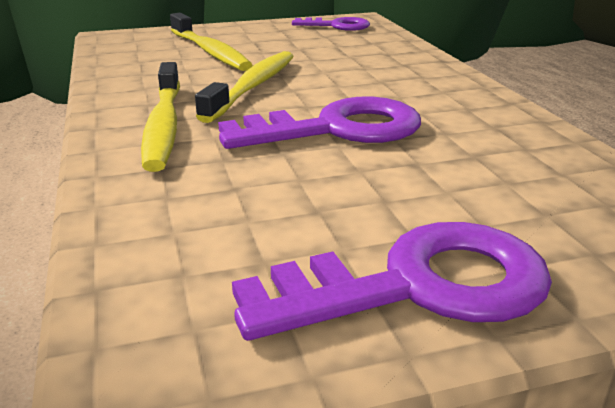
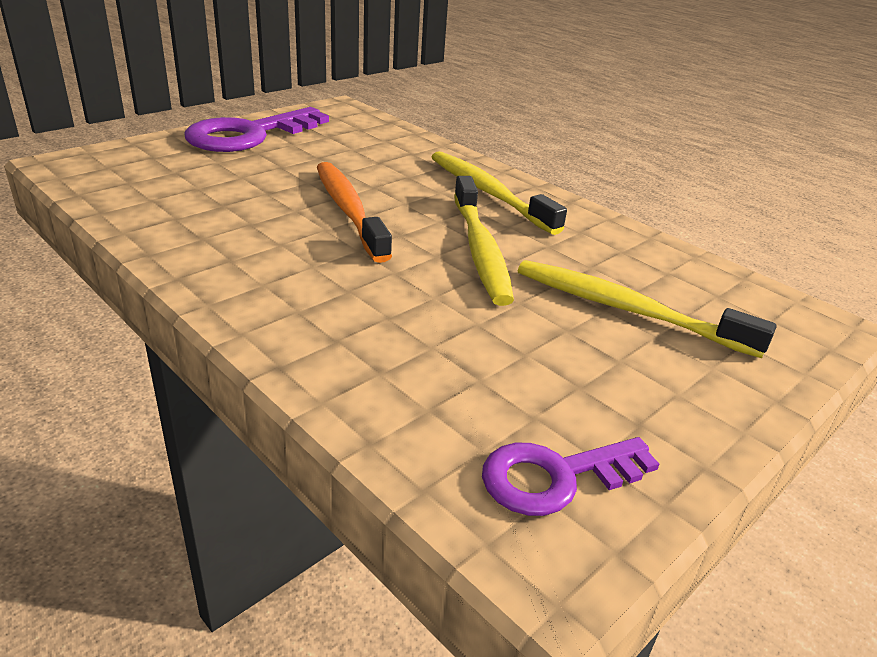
camera: 150 degrees right, 5 degrees up
purple key [218,97,421,149] -> orange toothbrush [317,162,392,263]

